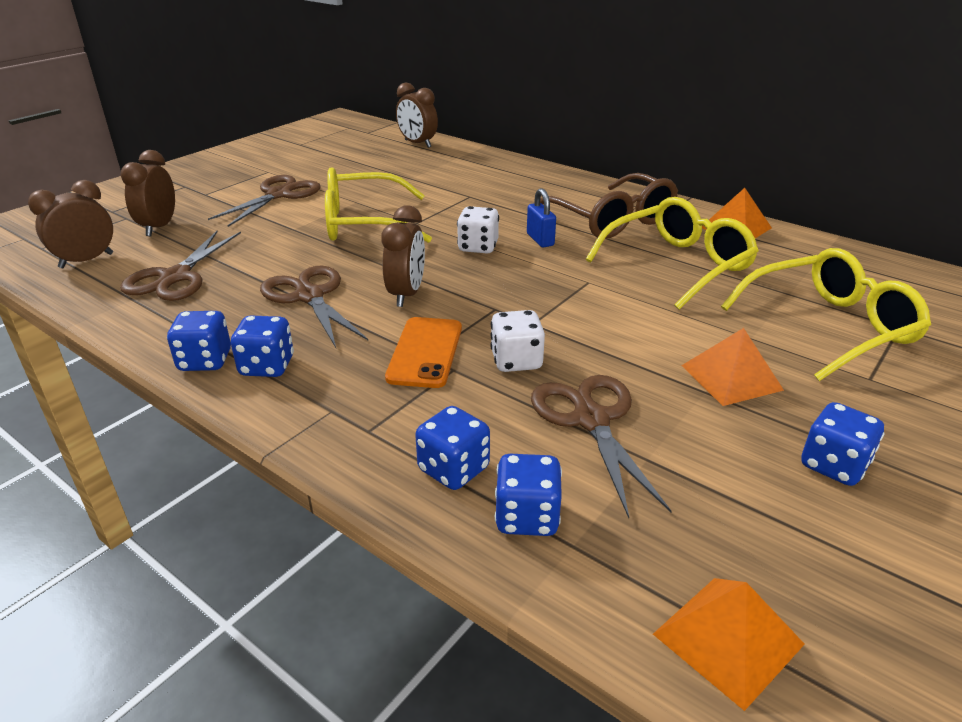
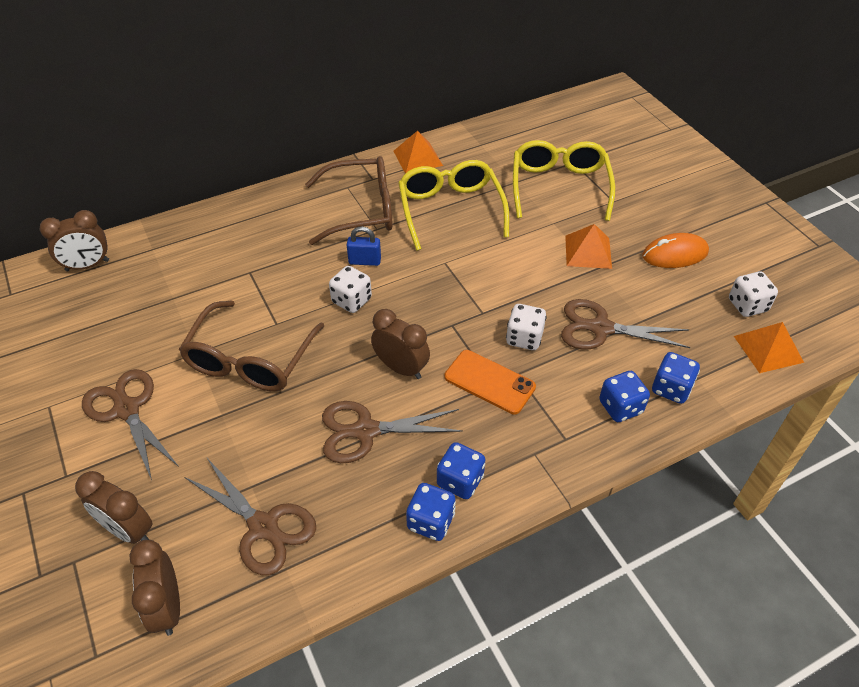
camera: 65 degrees left, 15 degrees up
yellow glasses [325,167,432,243] -> brown glasses [179,300,324,391]
blue dice [801,402,885,486] -> orange mouse [642,233,709,268]
none -> white dice [729,272,778,317]

